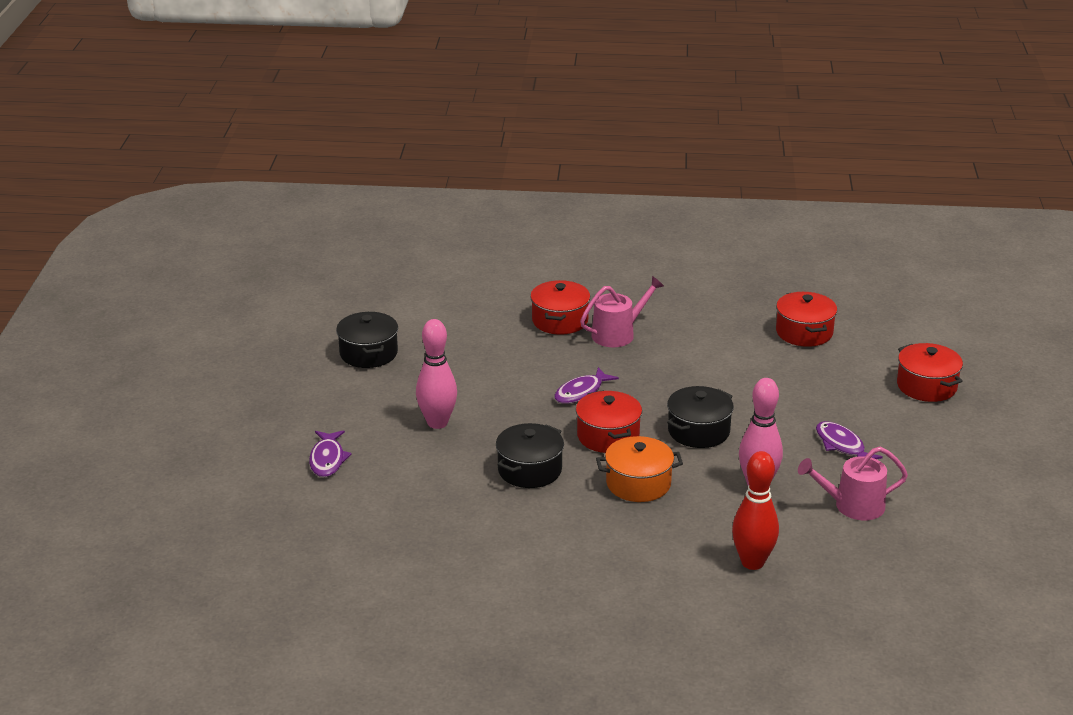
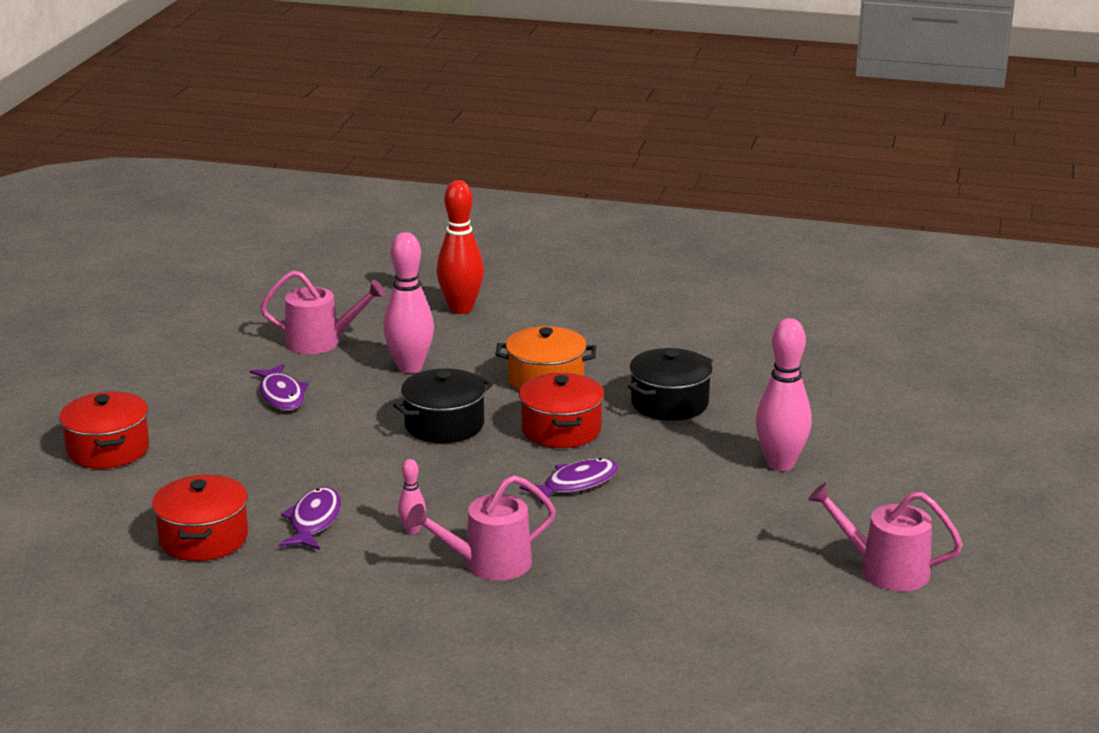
camera: 170 degrees left, 5 degrees down
purple fish [309,430,352,477] -> purple fish moved to [279,487,341,550]
black pot [336,312,398,368] -> pink watering can [808,482,963,591]
red pot [530,280,590,335] -> none
none -> pink bowling pin [398,459,426,534]

